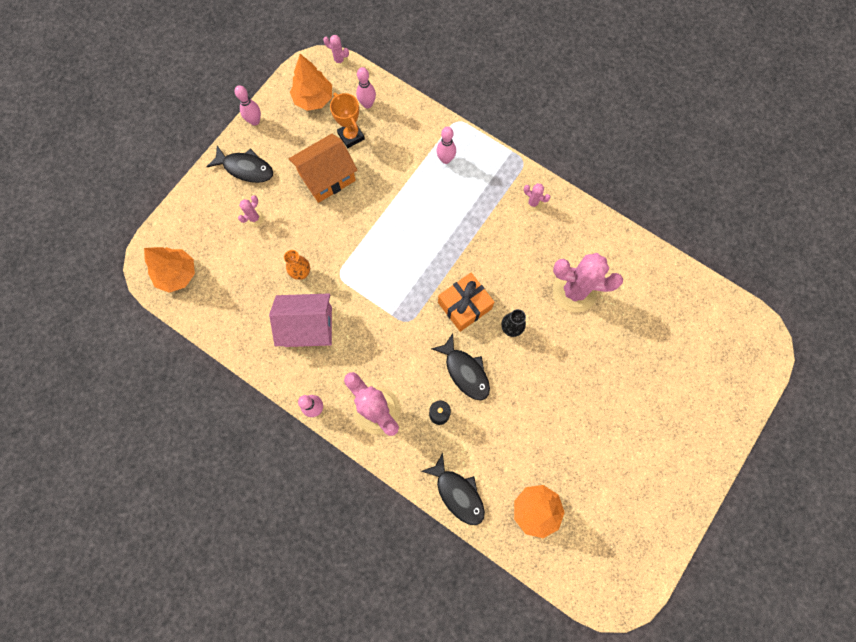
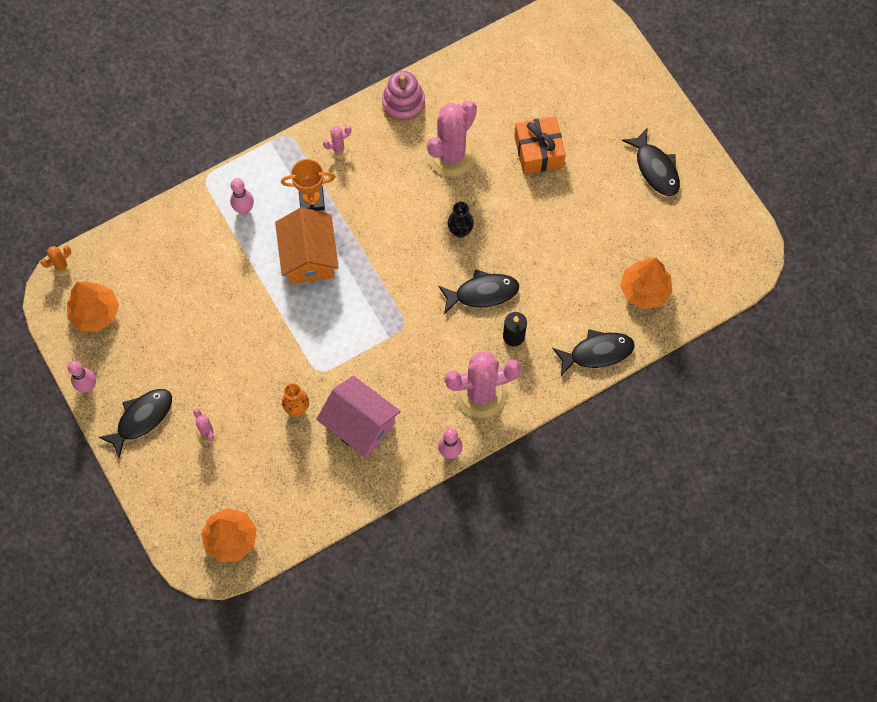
camera: 65 degrees left, 5 degrees down
pink house [269,293,332,347] -> pink house turned 75 degrees counterclockwise [316,375,401,458]
orange house [289,134,357,203] -> orange house moved to [275,207,339,284]
pink cactus [323,35,349,68] -> orange cactus [41,246,73,277]
orange trophy [330,93,365,148] -> orange trophy moved to [281,159,335,211]
pink bowling pin [356,67,376,109] -> none
orange gift [438,273,494,332] -> orange gift moved to [514,116,566,174]
none -> pink stacking toy [382,71,425,122]
none -> black fish [622,128,680,196]

